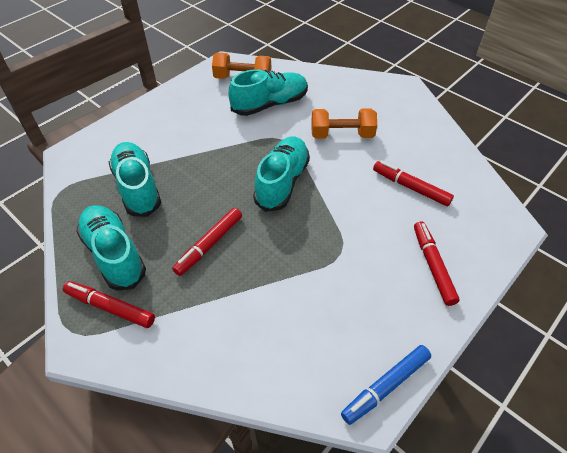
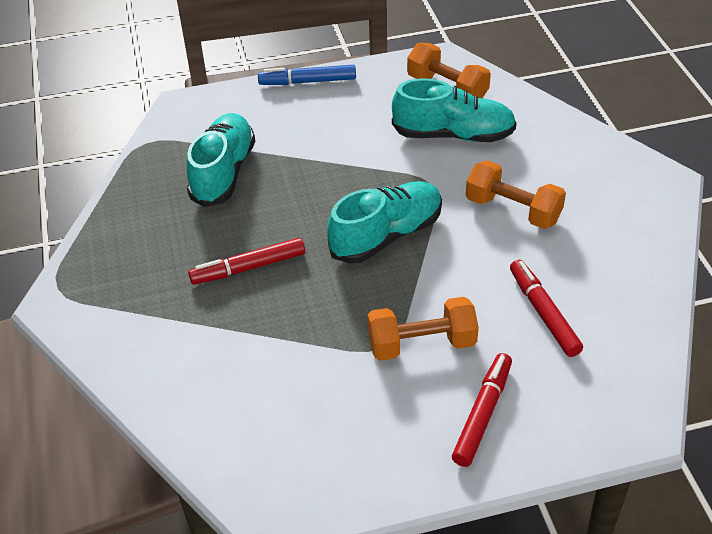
camera: 35 degrees right, 5 degrees down
red marker [63,281,155,328] -> none
turquoise shoe [76,205,146,291] -> none
blue marker [341,345,431,425] -> blue marker moved to [258,65,356,85]
none -> orange dumbbell [367,297,479,361]

